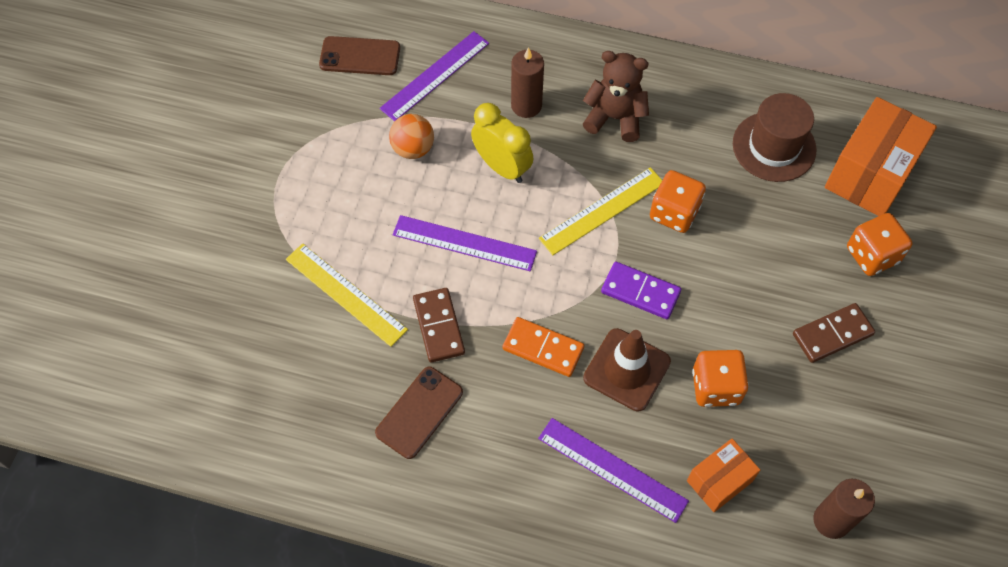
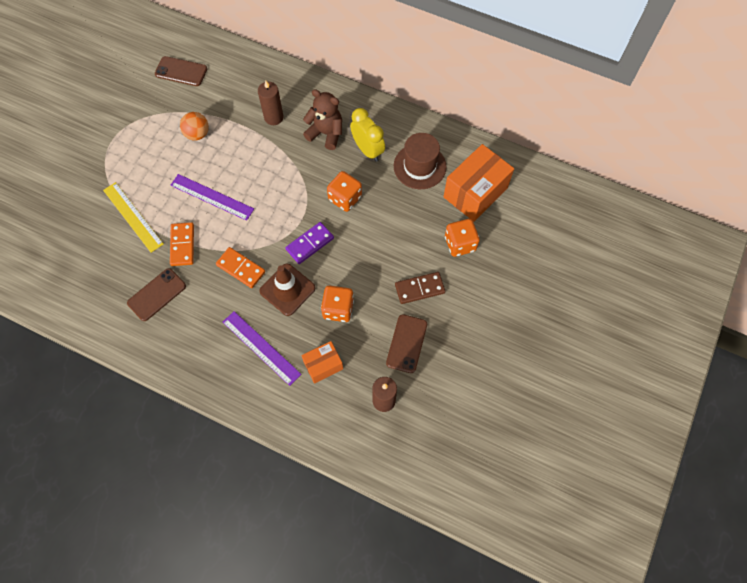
camera: 10 degrees right, 5 degrees up
purple ruler [380,31,489,121] -> none
brown domino [413,288,465,362] -> orange domino [170,222,194,266]
yellow clock [471,103,533,183] -> yellow clock moved to [350,108,385,162]
yellow ruler [539,167,662,255] -> none
purple domino [601,262,681,319] -> purple domino turned 75 degrees counterclockwise [285,222,334,264]
none -> brown phone [386,314,427,373]

